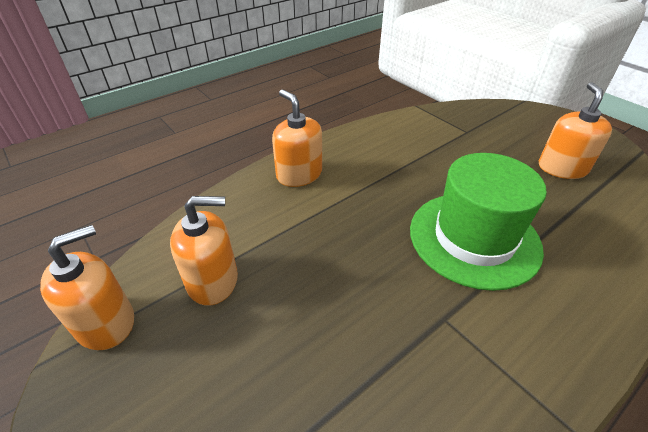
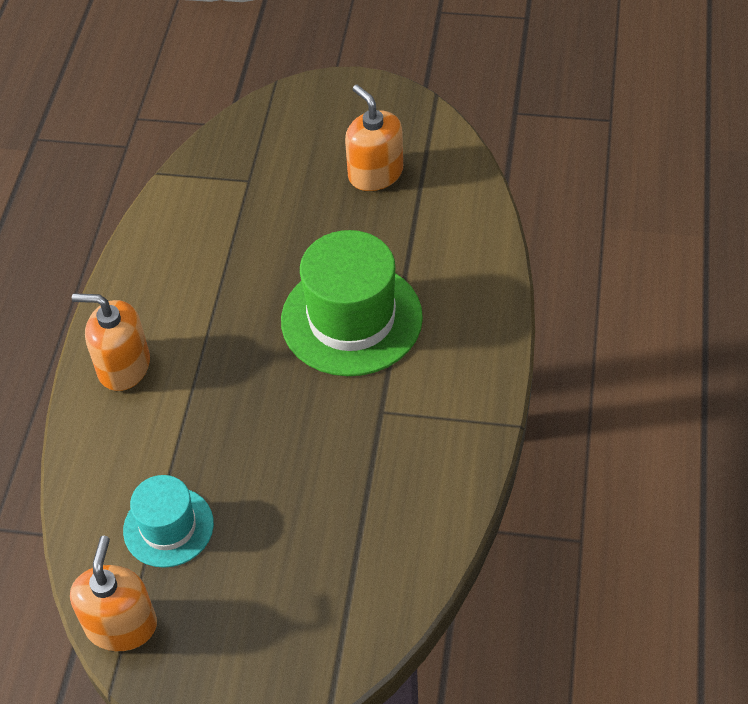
camera: 40 degrees left, 10 degrees up
orange soap dispenser [170,196,238,306] -> turquoise hat [123,475,214,568]

